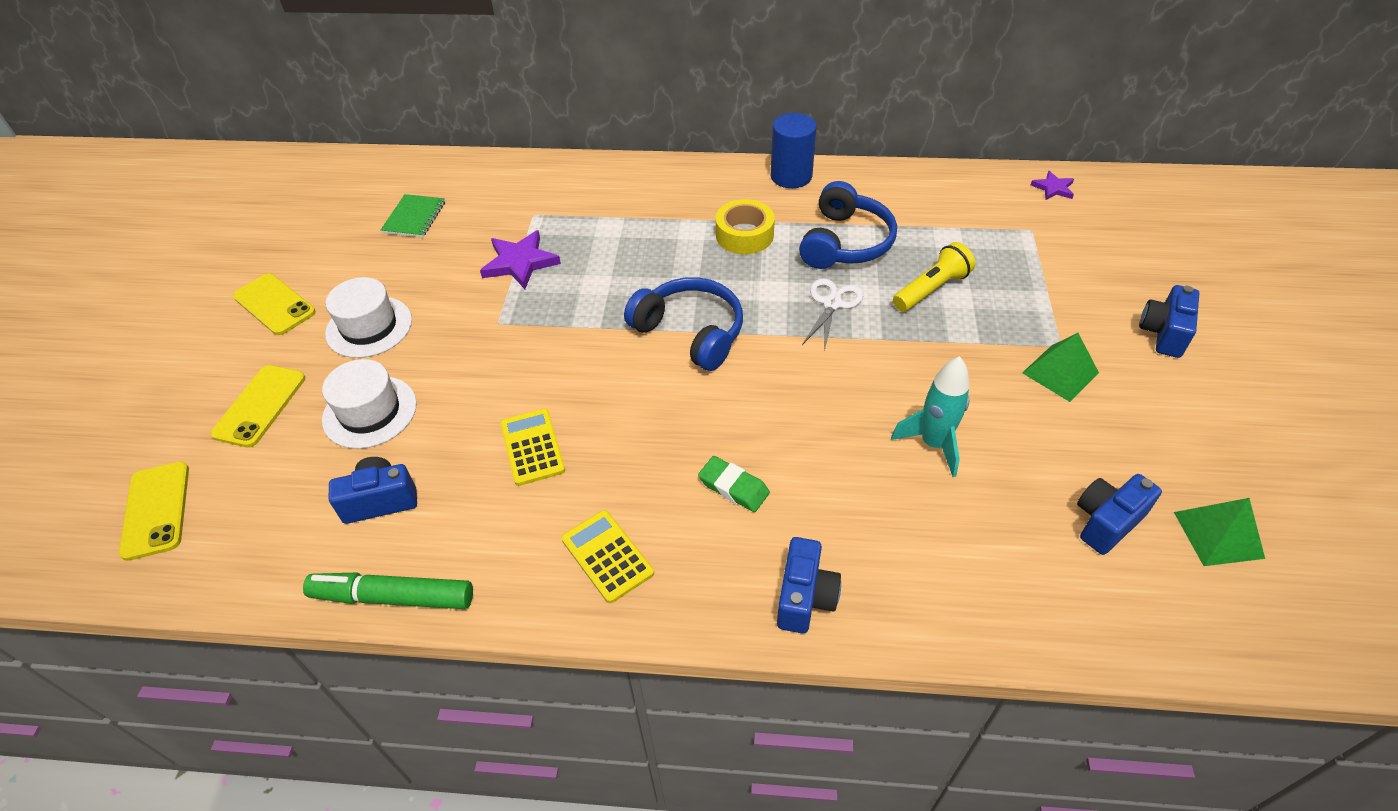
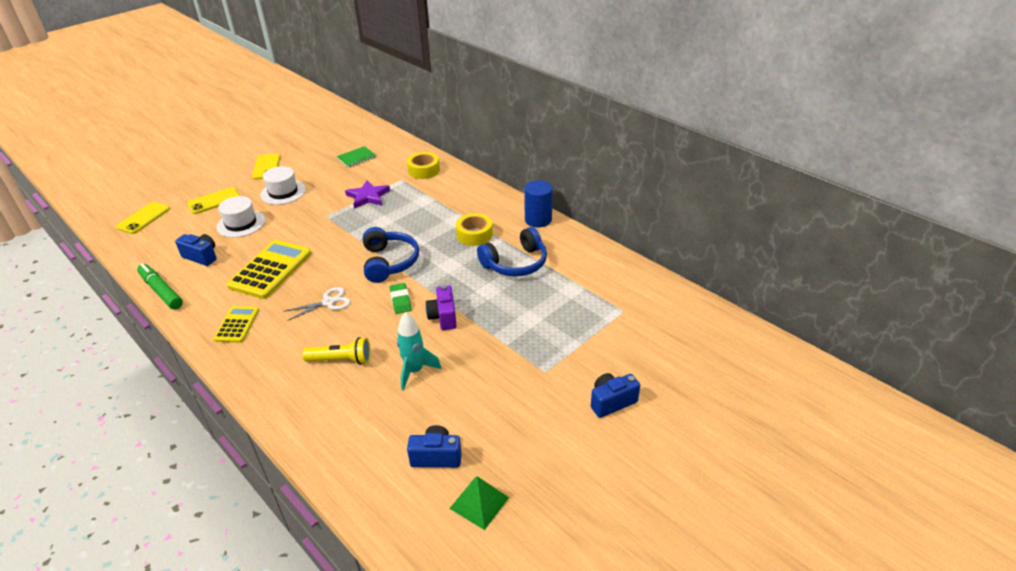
camera: 40 degrees right, 10 degrees down
yellow calculator [500,409,565,486] -> yellow calculator [227,240,311,299], size x1.76
green eraser [698,456,770,512] -> green eraser moved to [390,283,412,314]
blue camera [777,537,841,634] -> none
white scissors [802,278,863,352] -> white scissors moved to [283,287,351,321]
yellow flashlight [893,242,975,312] -> yellow flashlight moved to [302,337,371,365]
green pyramid [1022,333,1099,402] -> none
purple star [1031,171,1074,200] -> none
none -> yellow tape [407,152,440,179]
none -> purple camera [425,285,457,330]

